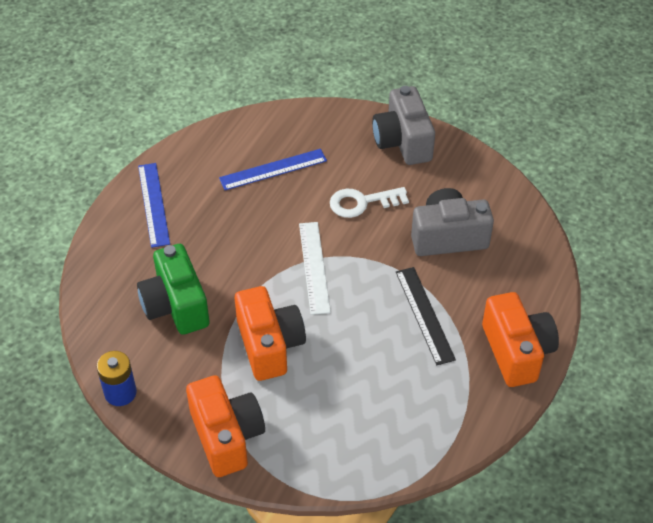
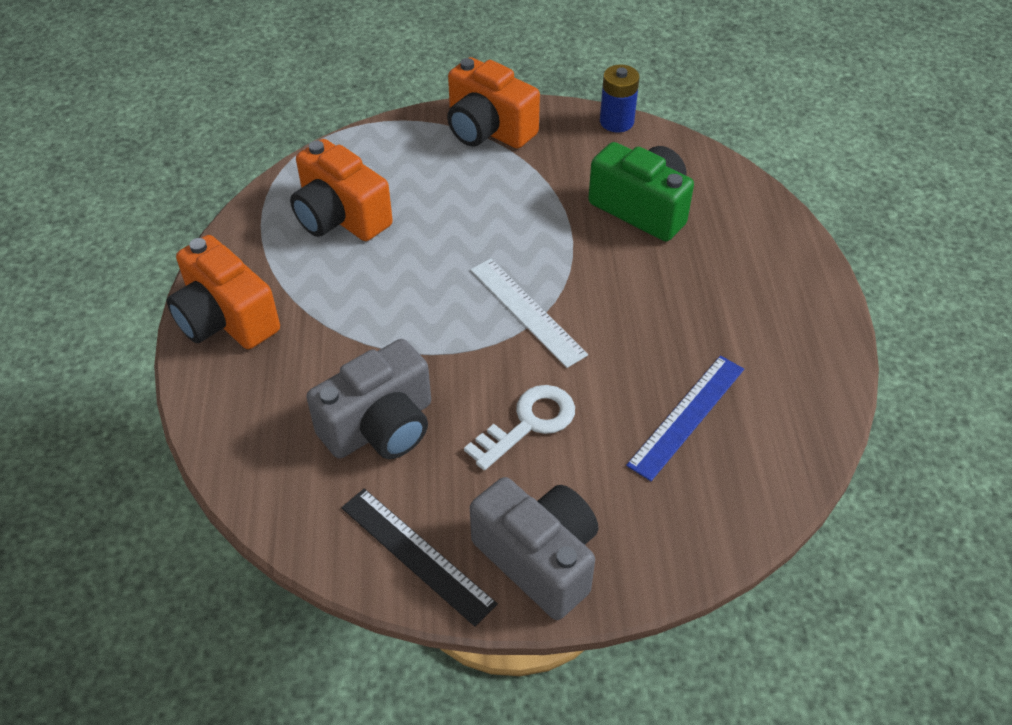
camera: 150 degrees right, 0 degrees up
blue ruler [138,163,170,248] -> none
orange camera [235,286,306,381] -> orange camera moved to [290,139,393,241]
black ruler [396,267,456,365] -> black ruler moved to [341,488,498,627]

